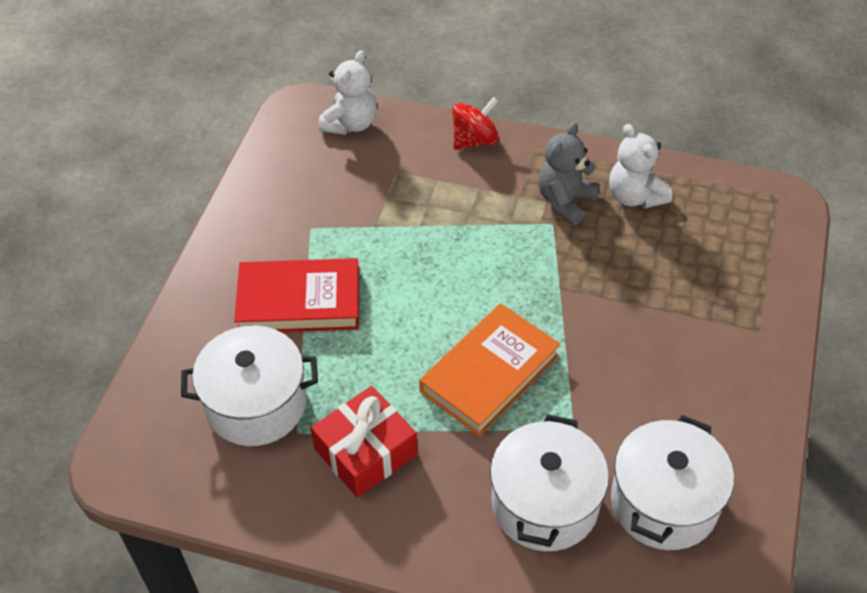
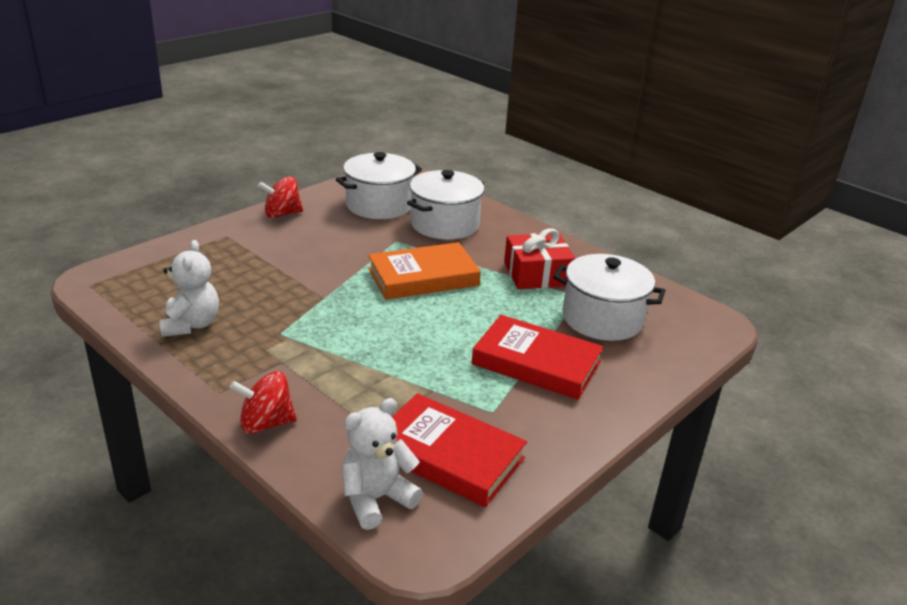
camera: 155 degrees left, 20 degrees down
grey teddy bear [538,122,600,226] -> none
none -> red spinning top [258,176,303,218]
none -> red book [392,393,527,507]

